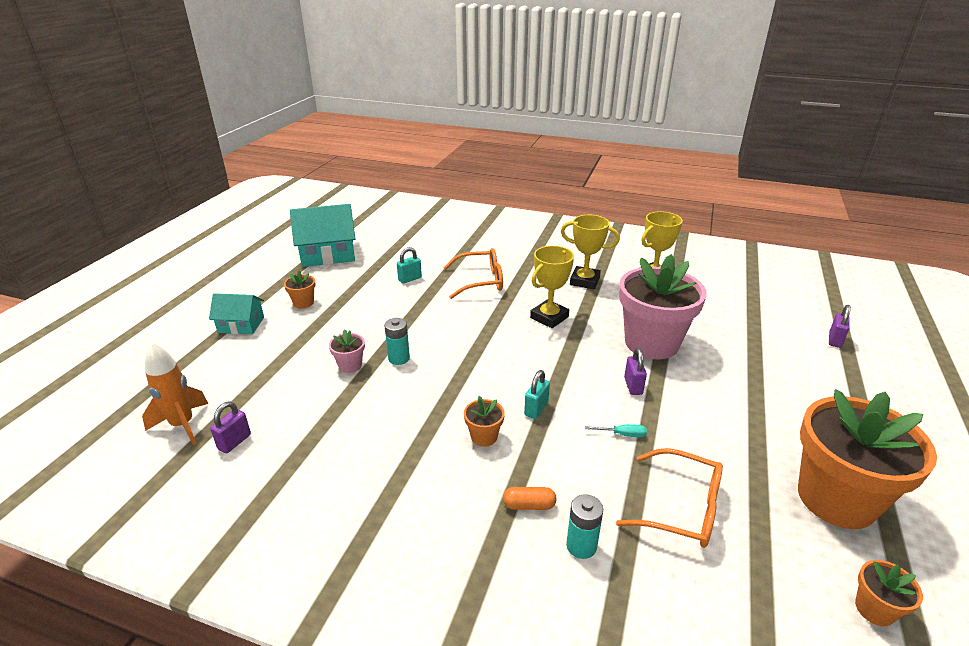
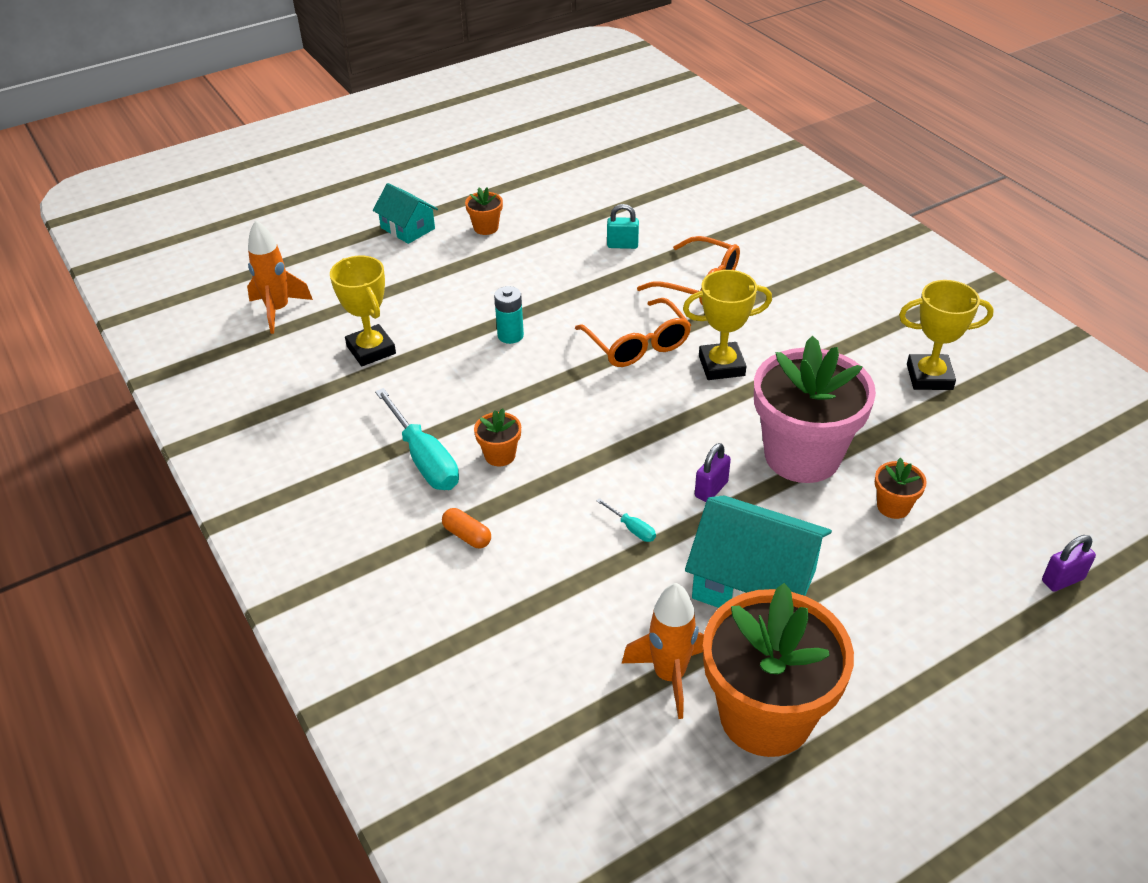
camera: 40 degrees right, 10 degrees up
purple padlock [210,401,251,453] -> none
turquoise house [290,204,355,267] -> turquoise house moved to [685,496,832,608]
pink flower pot [329,329,365,373] -> none
turquoise padlock [524,370,550,419] -> none
yellow trophy [561,215,620,289] -> yellow trophy moved to [330,256,396,366]
turquoise battery [566,494,603,559] -> none
orange glasses [616,448,723,548] -> orange glasses moved to [575,298,691,367]
orange flower pot [855,560,923,626] -> orange flower pot moved to [875,457,927,519]
none -> turquoise screwdriver [375,388,459,490]
none -> orange rocket [622,583,704,719]

